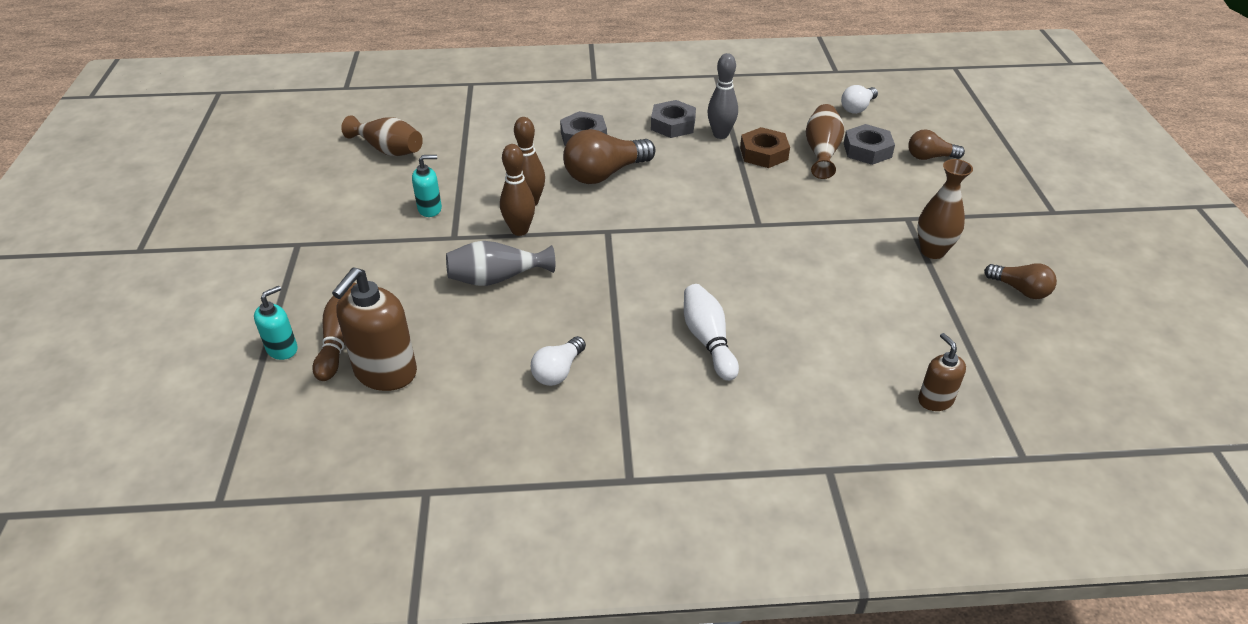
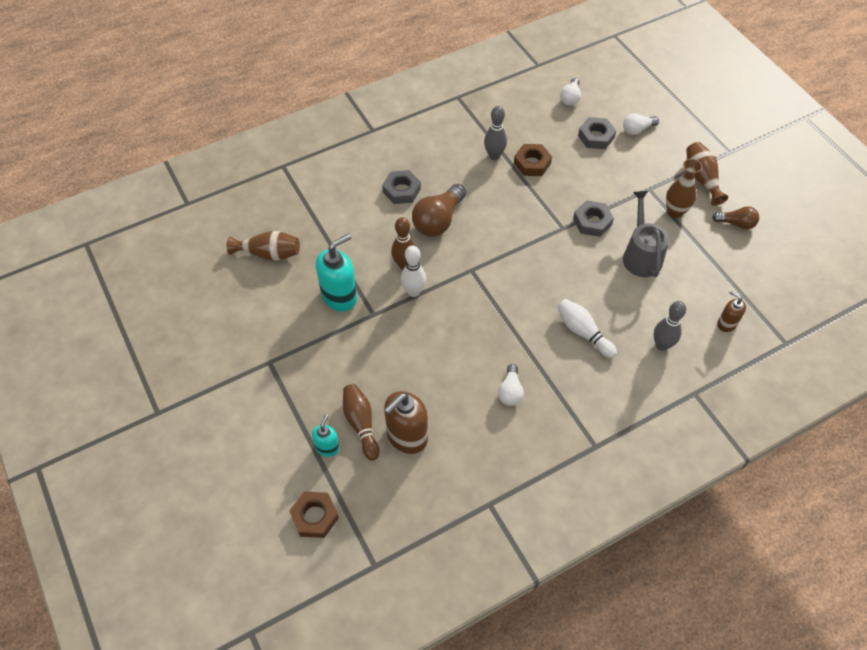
camera: 25 degrees left, 15 degrees up
brown soap dispenser [332,267,417,391] -> brown soap dispenser turned 45 degrees clockwise [384,391,428,454]
turquoise soap dispenser [412,155,442,217] -> turquoise soap dispenser [316,234,357,311], size x1.82
grey vase [446,241,555,286] -> none
brown bowling pin [500,144,535,236] -> white bowling pin [401,245,426,297]
grey nut [651,100,696,138] -> grey nut moved to [573,200,614,237]
brown vase [806,104,844,179] -> brown vase moved to [686,142,728,206]
brown light bulb [908,129,965,160] -> white light bulb [623,113,659,135]
none -> brown nut [289,491,339,538]
none -> grey watering can [623,191,669,277]
none -> grey bowling pin [653,301,686,351]

